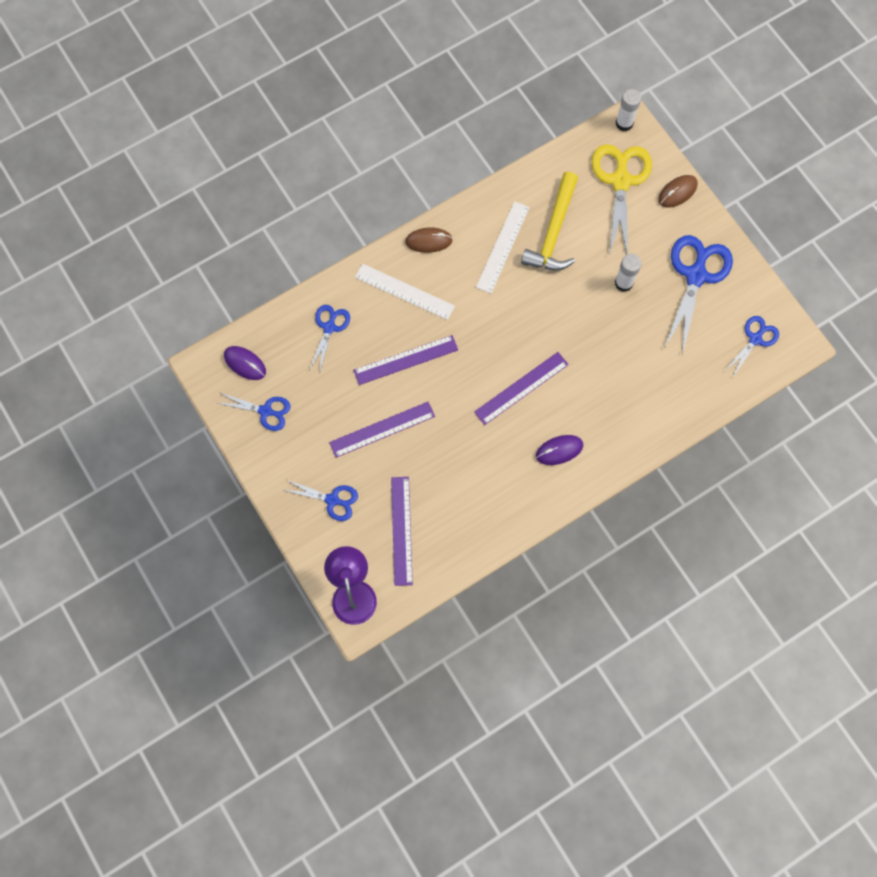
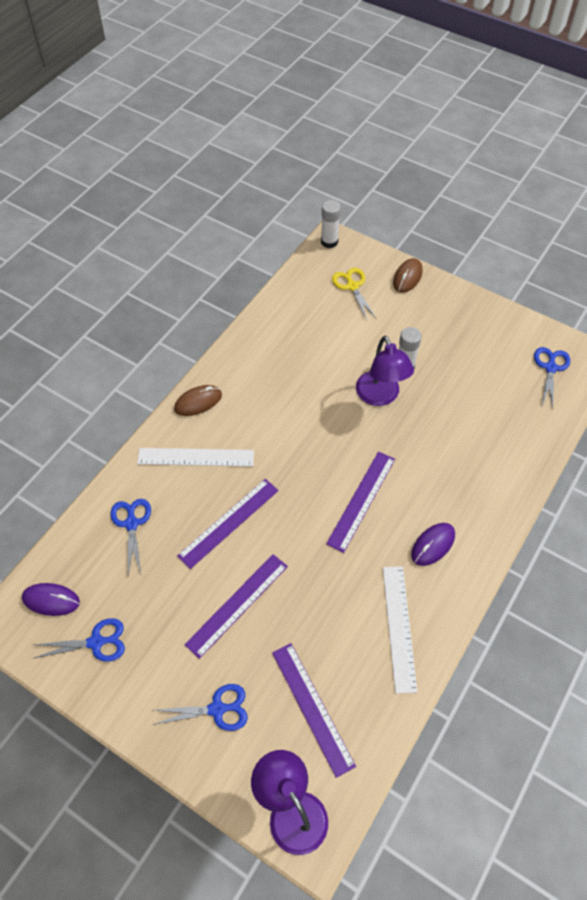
camera: 25 degrees left, 15 degrees down
white ruler [476,201,530,293] -> white ruler moved to [383,566,417,694]
yellow hammer [521,172,578,271] -> none
yellow scissors [591,144,652,257] -> yellow scissors [332,268,377,320], size x0.56
blue scissors [664,235,733,355] -> none
none -> purple lamp [356,336,414,406]

